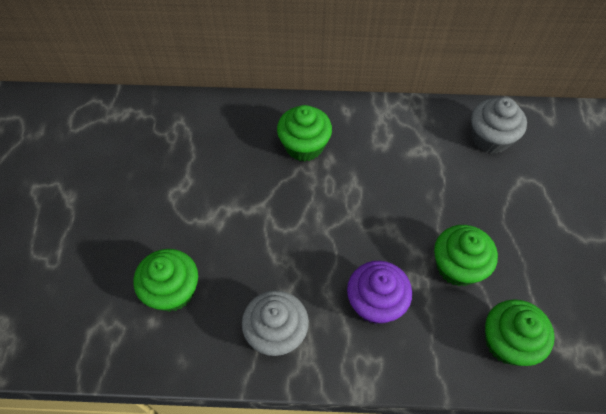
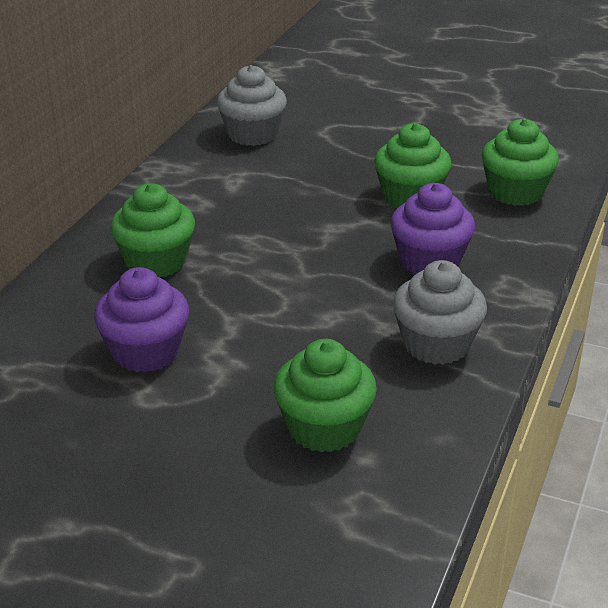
camera: 70 degrees left, 25 degrees down
none -> purple cupcake [94,267,189,372]

